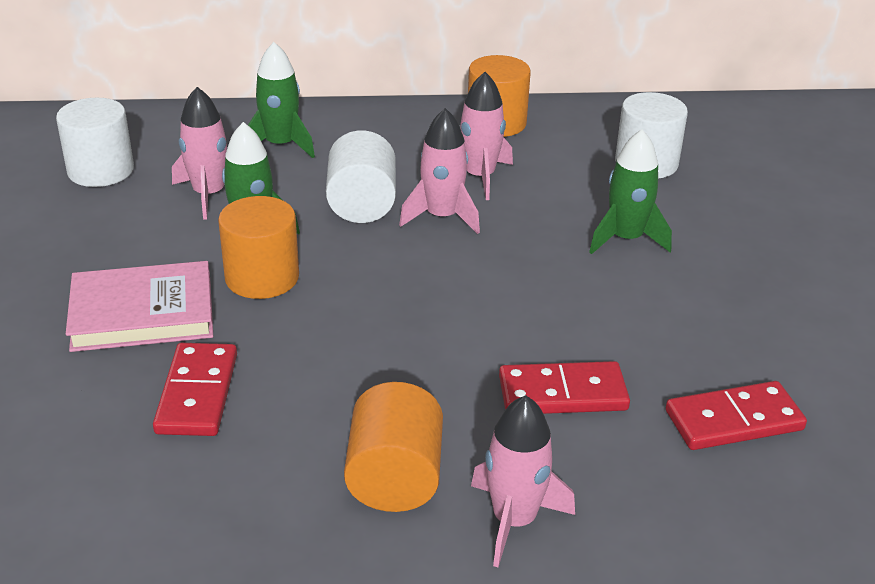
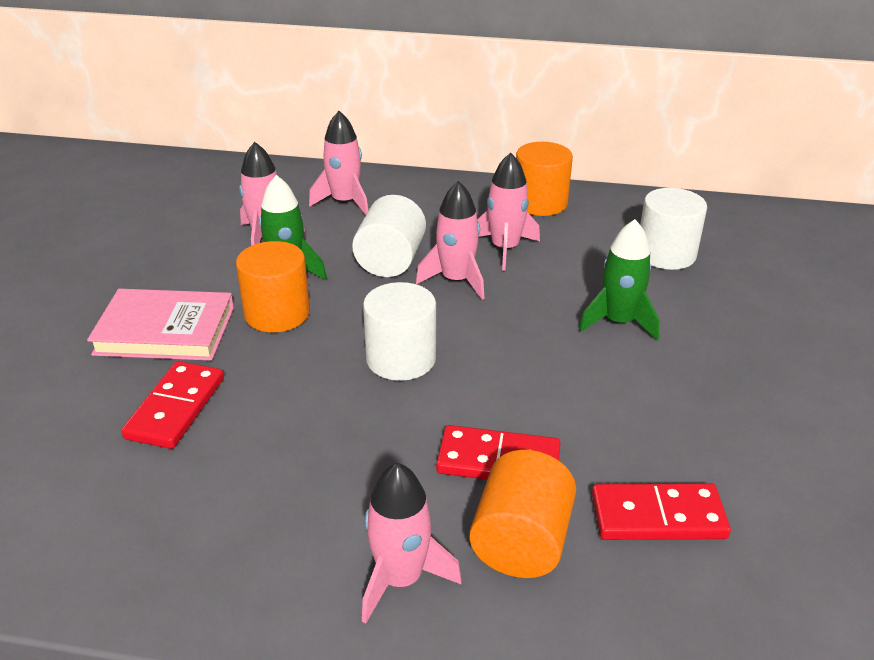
camera: 15 degrees right, 0 degrees up
white cylinder [56,98,134,187] -> white cylinder moved to [363,282,436,381]
green rocket [248,42,315,158] -> pink rocket [309,111,368,215]
orange cylinder [344,382,443,512] -> orange cylinder moved to [469,450,576,578]

